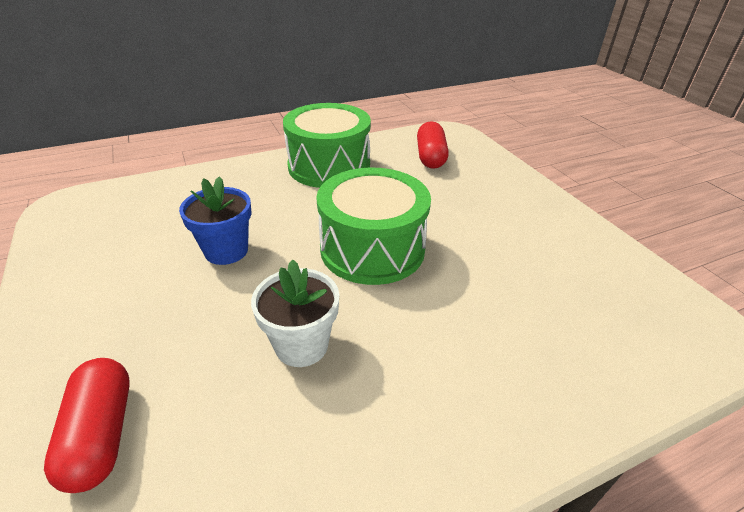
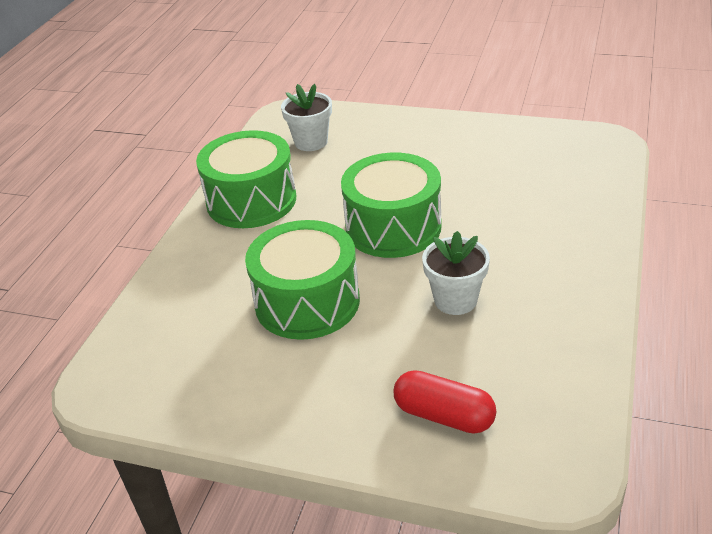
camera: 45 degrees left, 0 degrees up
blue flower pot [179,177,252,265] -> green drum [245,220,360,340]
red capsule [417,121,449,169] -> white flower pot [281,84,332,151]

